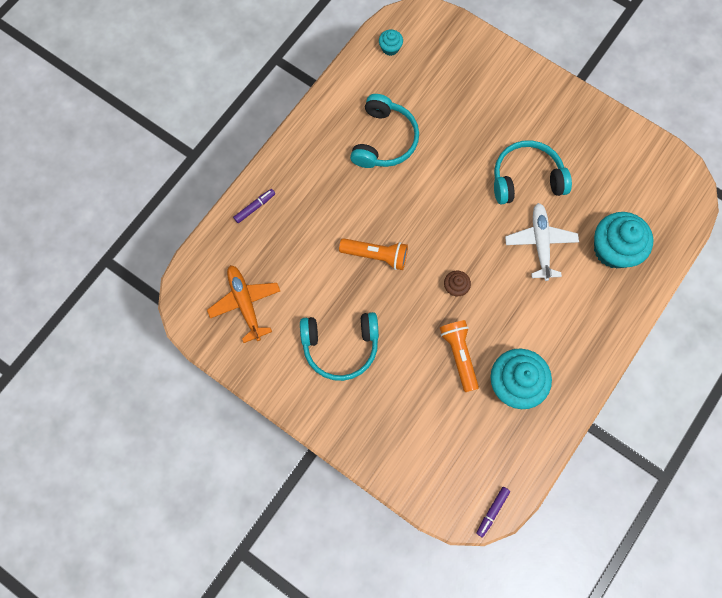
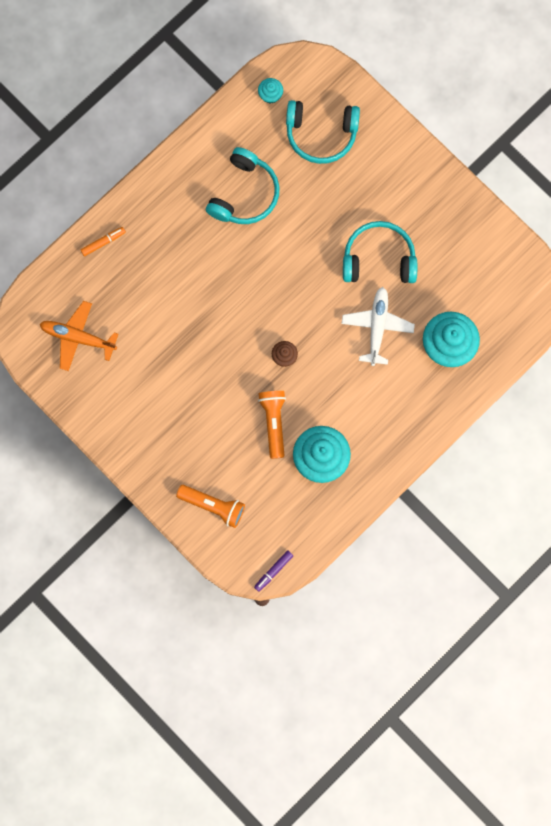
camera: 10 degrees right, 5 degrees up
orange plane [207,265,280,343] -> orange plane turned 60 degrees counterclockwise [40,301,118,371]
purple marker [233,189,275,223] -> orange marker [80,227,126,256]
turquoise headphones [300,312,379,381] -> turquoise headphones moved to [286,100,360,164]
orange flashlight [339,238,408,270] -> orange flashlight moved to [176,485,245,528]

